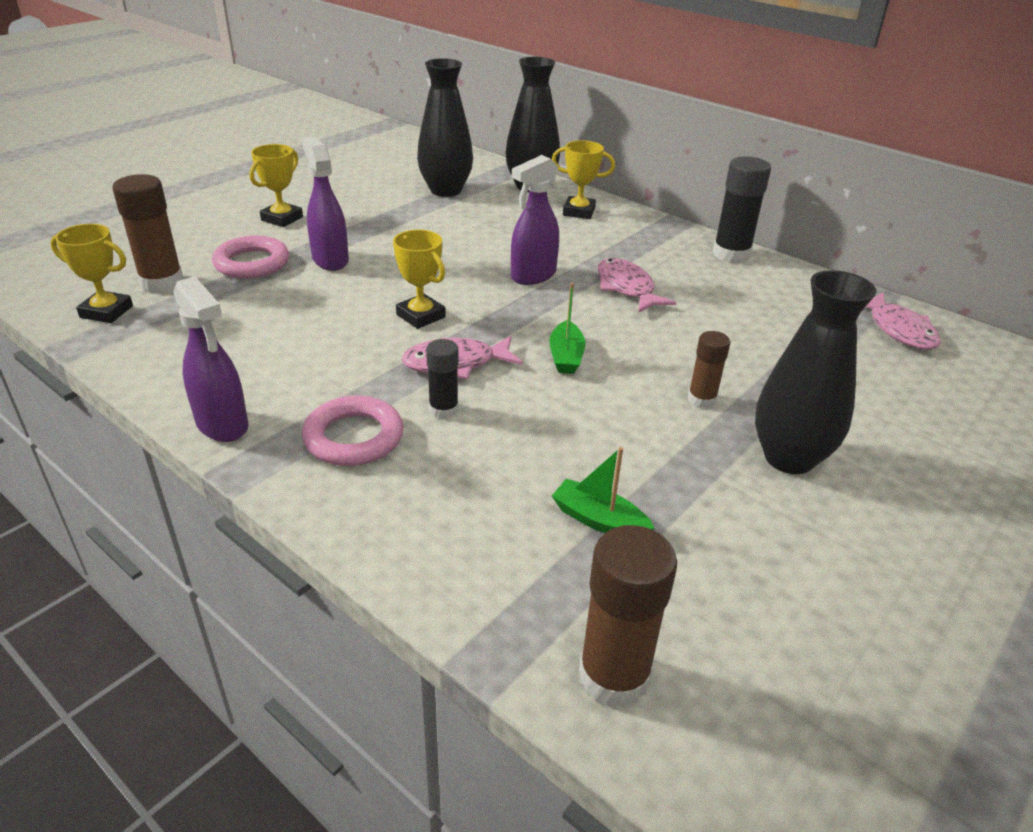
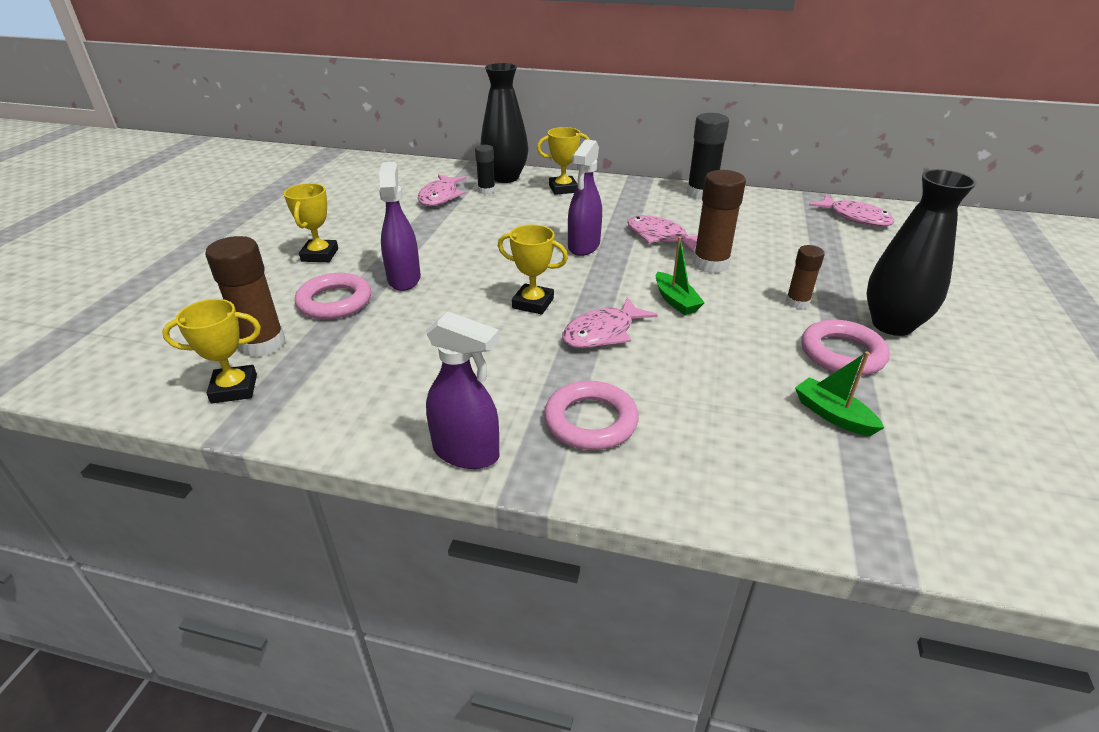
camera: 25 degrees left, 0 degrees up
purple spray bottle [302,137,349,271] -> purple spray bottle turned 45 degrees clockwise [379,162,421,291]
black vase [417,58,473,197] -> pink fish [418,174,467,206]
black glue stick [426,339,459,419] -> black glue stick moved to [475,145,495,194]
green boat [552,447,655,533] -> green boat turned 45 degrees clockwise [795,352,884,436]
brown glue stick [579,525,677,707] -> brown glue stick moved to [693,170,746,273]
none -> pink ring [801,320,890,376]

